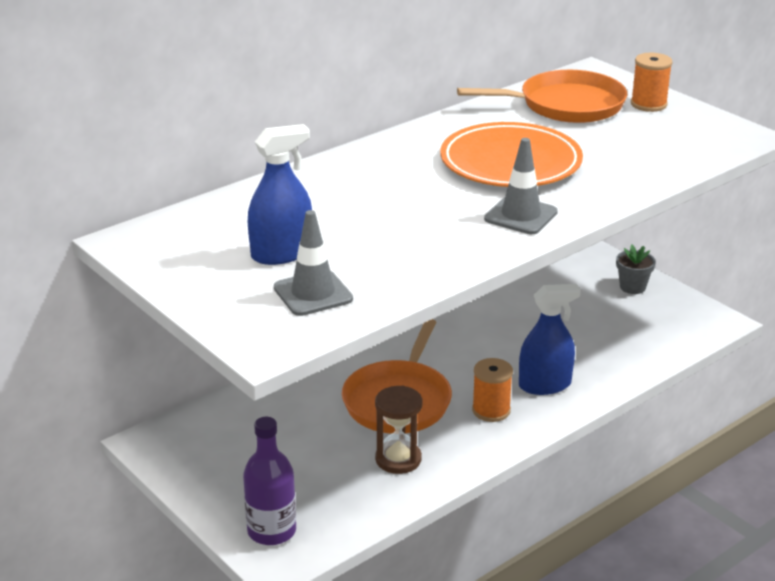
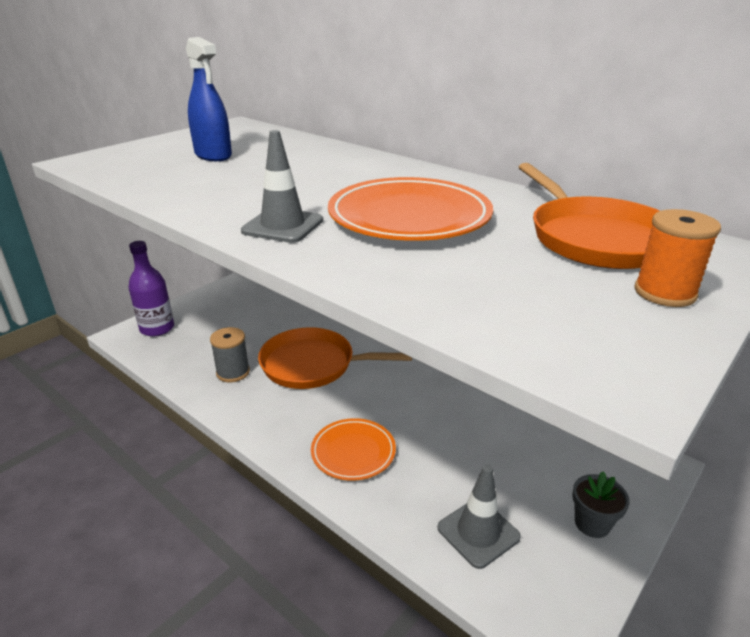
camera: 80 degrees right, 0 degrees up
grey traffic cone [274,210,353,316] -> grey traffic cone moved to [437,465,521,569]
brown hourglass [375,386,423,474] -> grey spool [210,327,250,382]
orange spool [472,358,513,422] -> none
blue spray bottle [519,284,581,395] -> orange plate [311,418,396,481]

